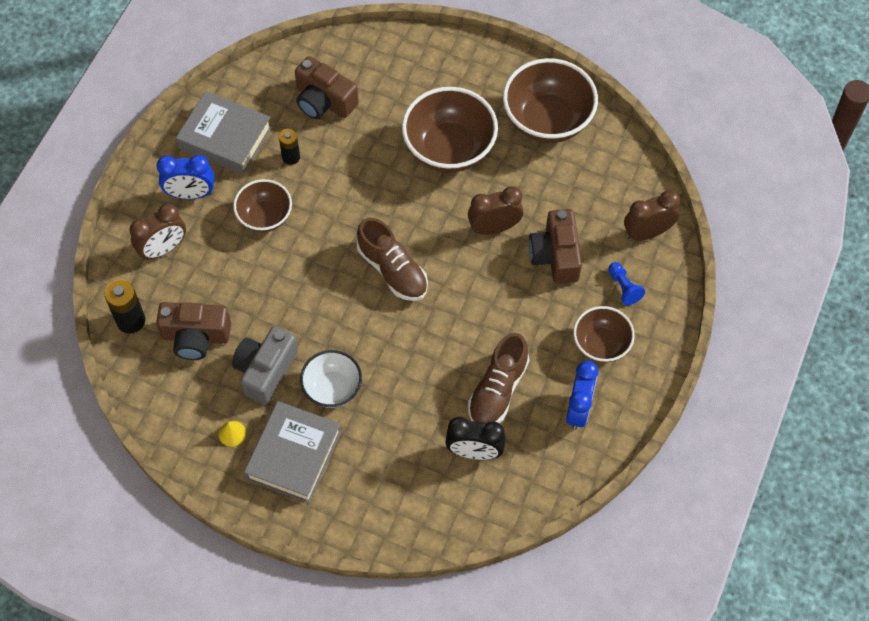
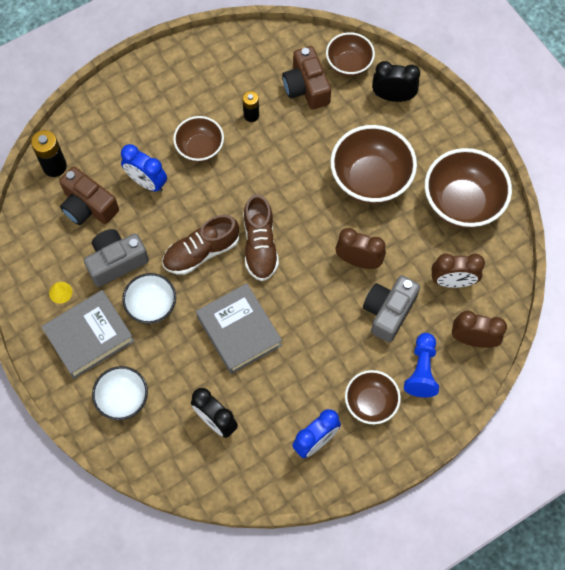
camera: 35 degrees right, 5 degrees up
brown clock [130,204,186,260] -> brown clock moved to [432,254,485,288]
blue clock [156,155,214,199] -> blue clock moved to [121,144,167,192]
grey book [176,91,272,175] -> grey book moved to [196,283,282,374]
brown shoe [468,333,529,423] -> brown shoe moved to [162,215,239,275]
brown camera [529,209,582,284] -> grey camera [363,275,420,343]
blue pawn [608,262,645,305] -> blue pawn [404,333,439,397], size x1.51
none -> white bowl [92,366,148,420]
none -> brown bowl [326,32,375,77]
none -> black clock [372,61,420,102]

